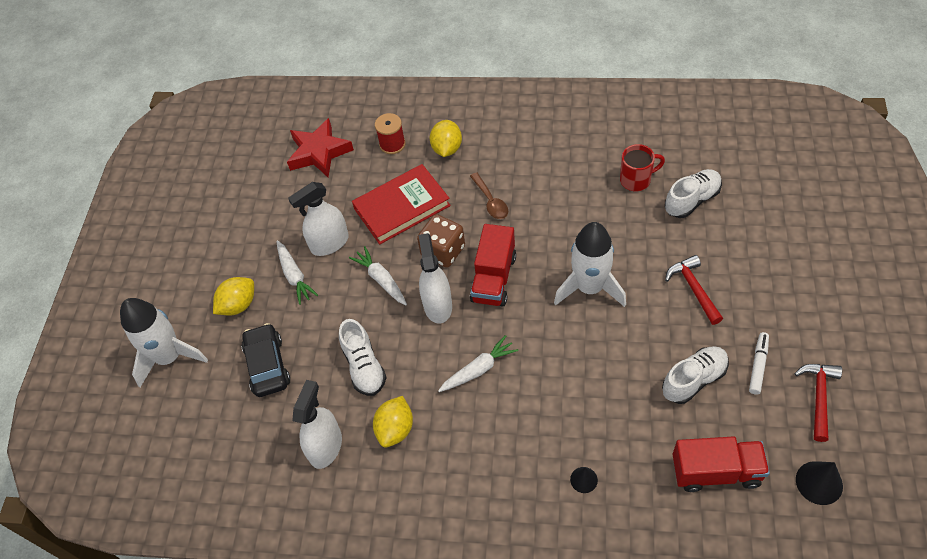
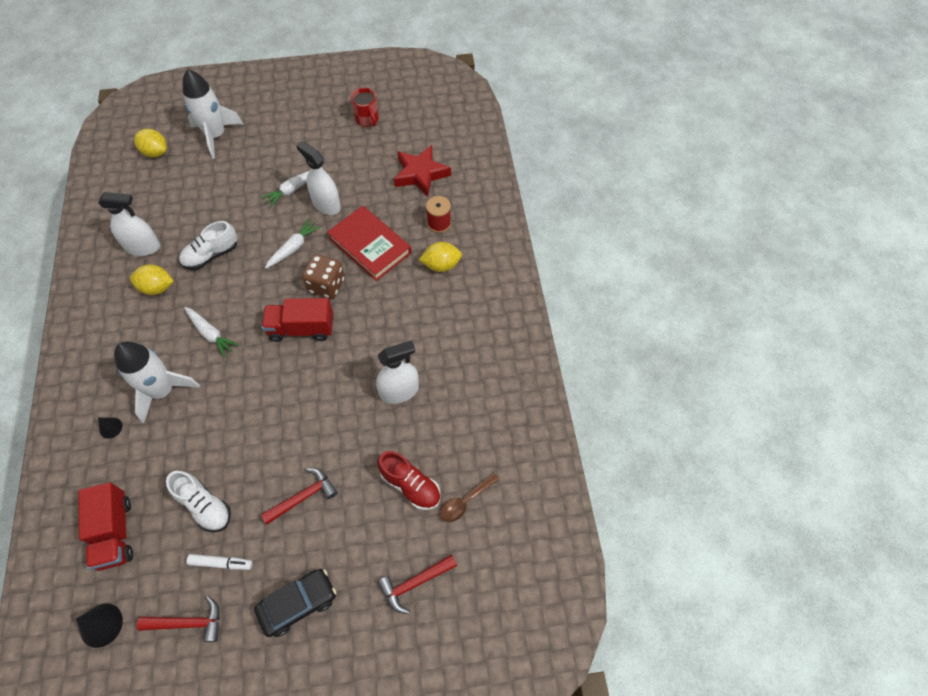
camera: 70 degrees right, 5 degrees up
yellow lemon [213,277,254,316] -> yellow lemon moved to [134,129,167,158]
black car [242,323,290,397] -> black car moved to [254,569,336,637]
white spray bottle [418,233,452,324] -> white spray bottle moved to [376,340,419,404]
brown spoon [470,172,508,219] -> brown spoon moved to [440,473,499,522]
white rocket [554,222,626,307] -> white rocket moved to [114,341,200,423]
red mug [620,144,665,191] -> red mug moved to [351,88,379,127]
white shoe [665,169,722,218] -> red shoe [378,451,440,510]
none -> red hammer [378,554,457,614]

